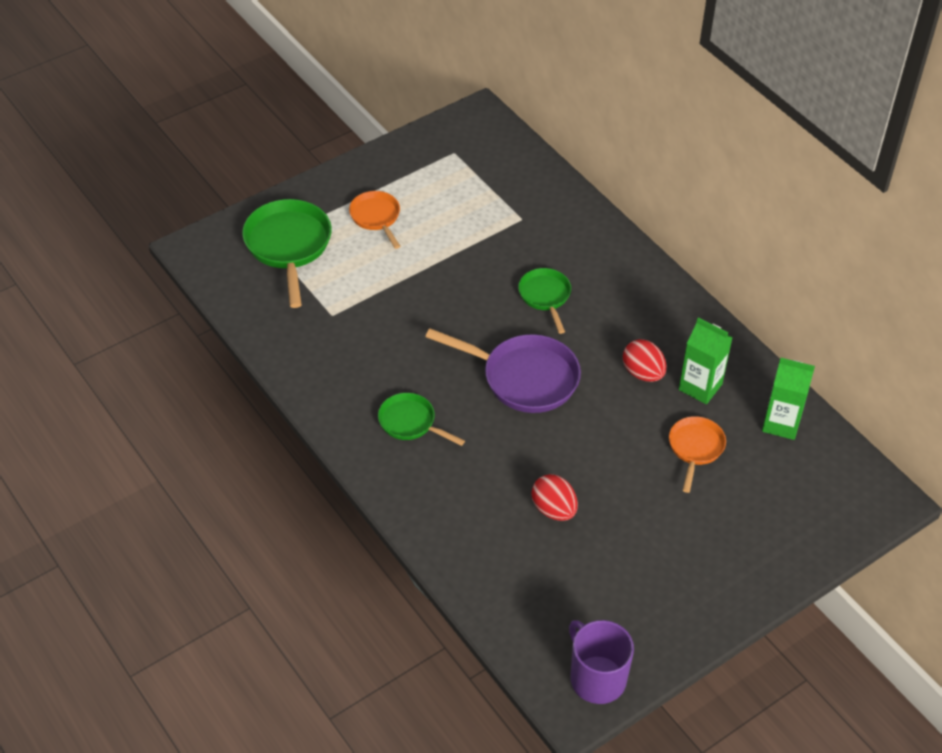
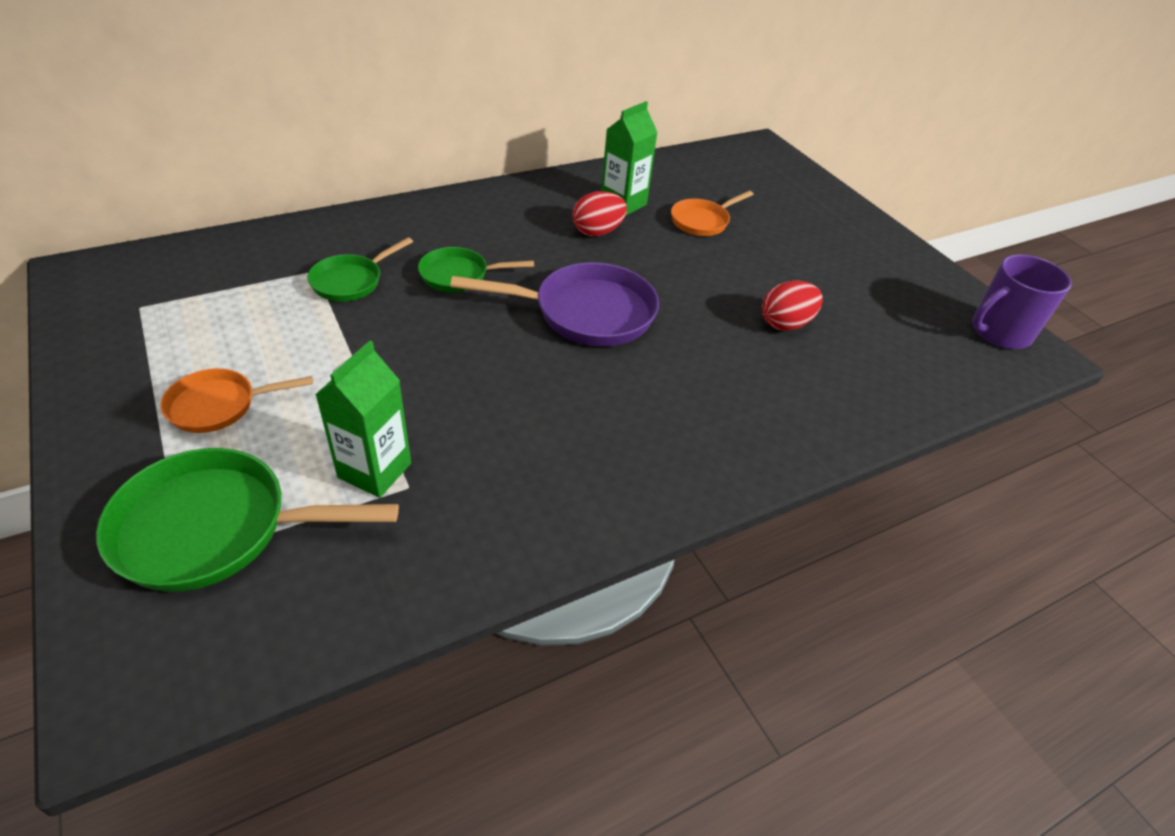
camera: 85 degrees left, 5 degrees down
green pan [378,393,465,446] -> green pan moved to [307,237,413,301]
purple pan [425,328,581,413] -> purple pan turned 60 degrees clockwise [450,263,659,346]
orange pan [669,416,726,493] -> orange pan turned 60 degrees counterclockwise [671,191,754,236]
green carton [762,358,815,440] -> green carton moved to [315,341,411,498]

